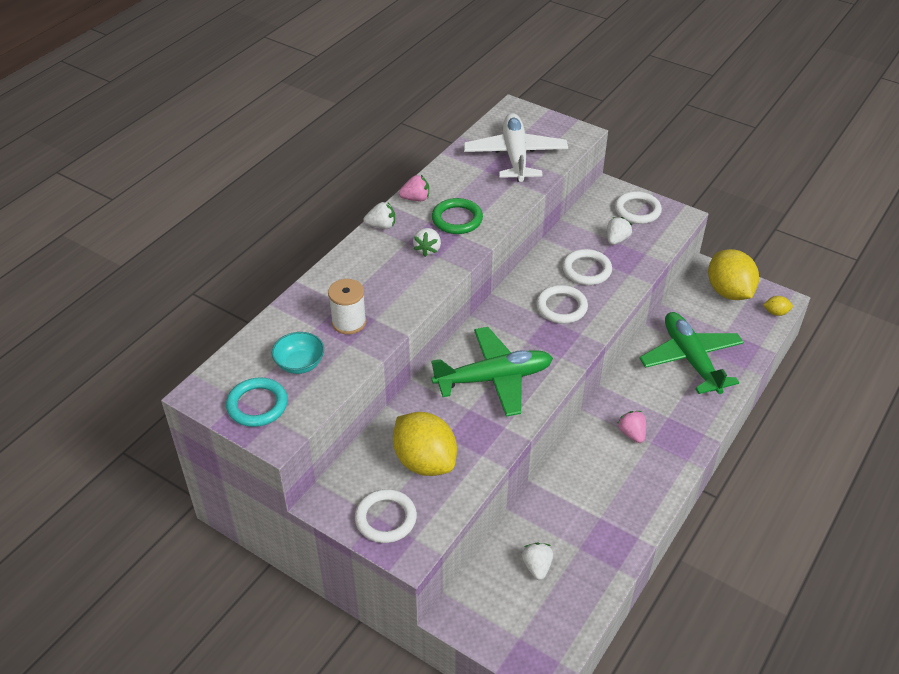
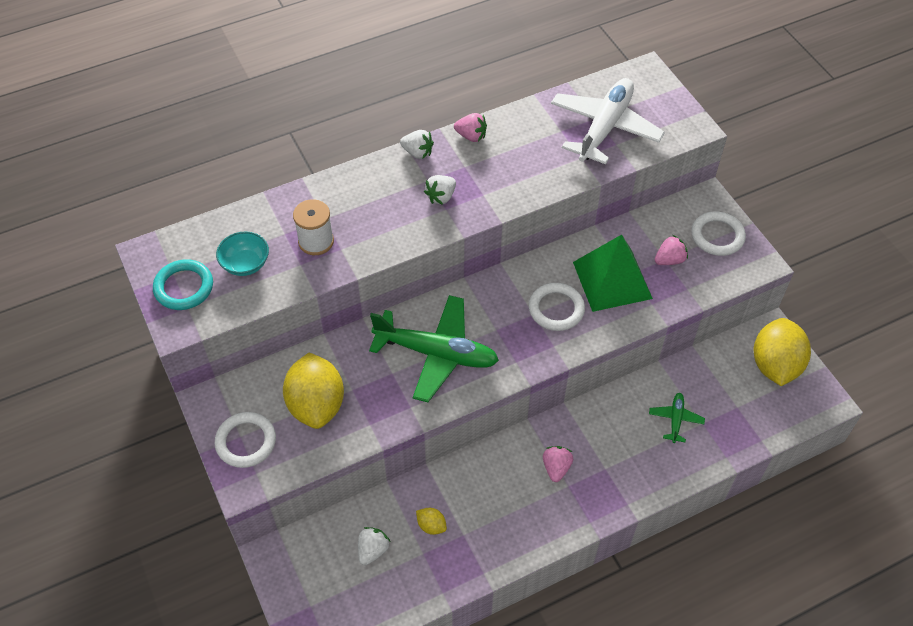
camera: 30 degrees right, 10 degrees up
green ring [432,198,483,234] -> none
white ring [562,249,612,285] -> green pyramid [573,235,653,312]
white strawberry [607,217,632,245] -> pink strawberry [655,235,688,265]
green plane [639,312,744,394] -> green plane [649,393,705,443], size x0.45
yellow lemon [763,296,793,316] -> yellow lemon moved to [416,508,447,535]

